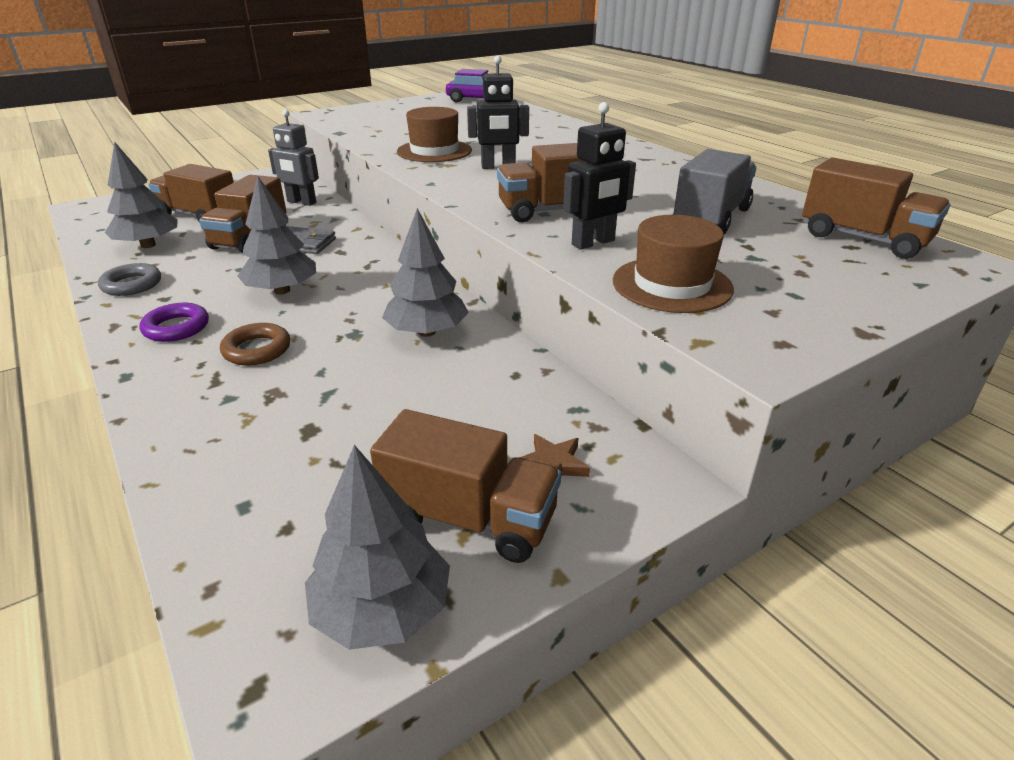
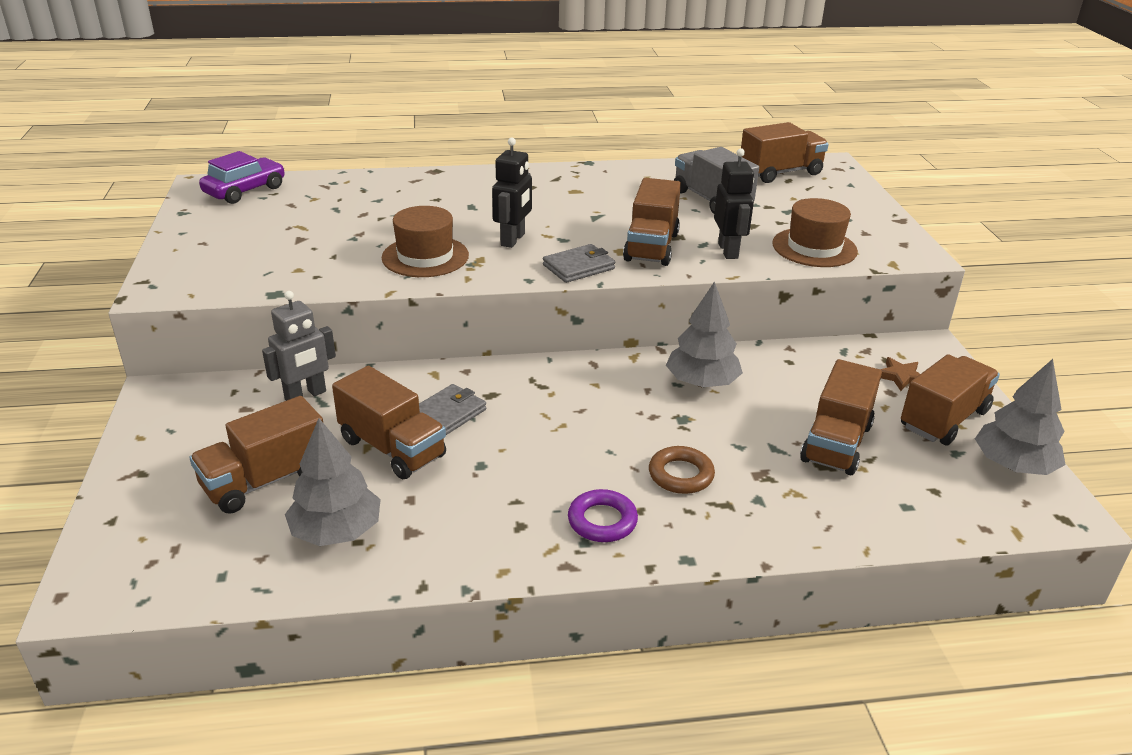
camera: 65 degrees left, 0 degrees up
grey ring [98,263,161,296] -> none
grey tree [237,177,316,294] -> none
none -> grey wallet [543,244,615,283]
none -> brown truck [800,359,882,475]

